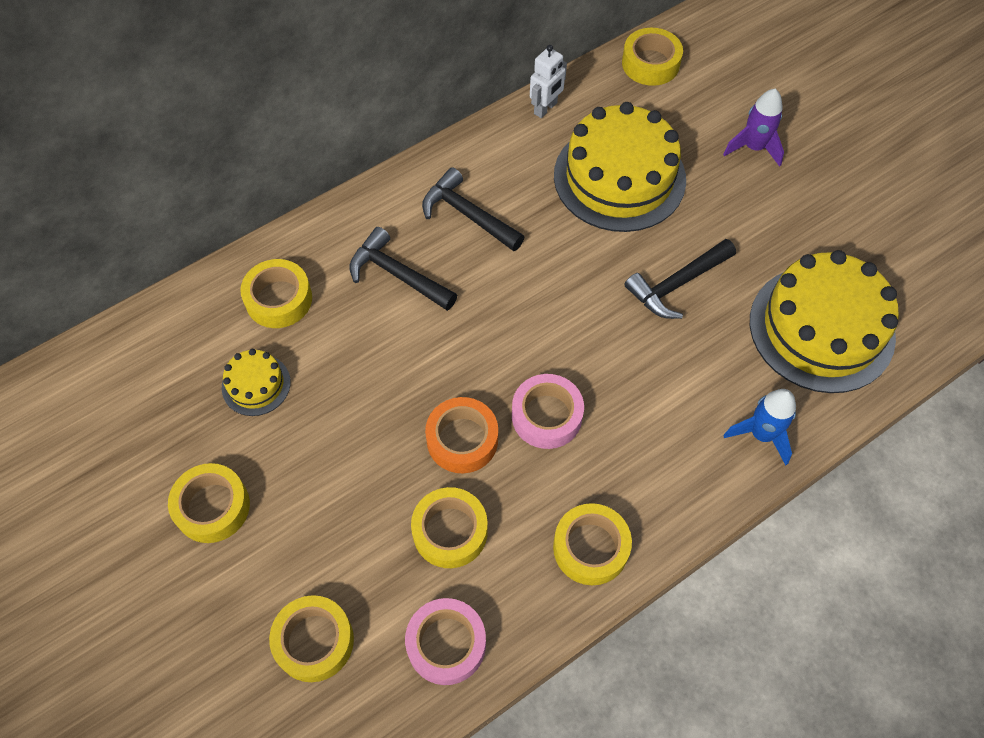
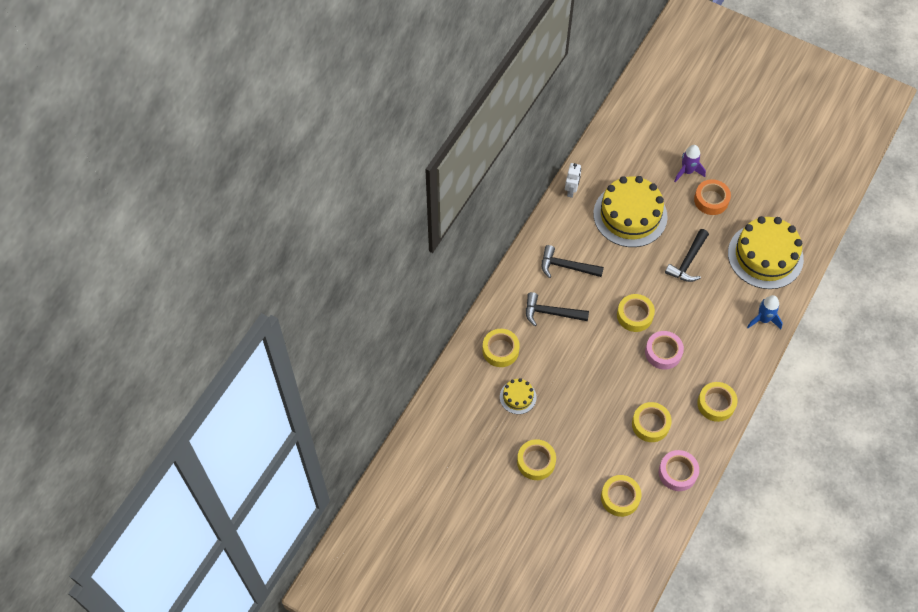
camera: 25 degrees left, 0 degrees up
orange tape [425,397,498,473] -> orange tape moved to [694,179,731,215]
yellow tape [622,28,683,86] -> yellow tape moved to [617,294,655,332]

